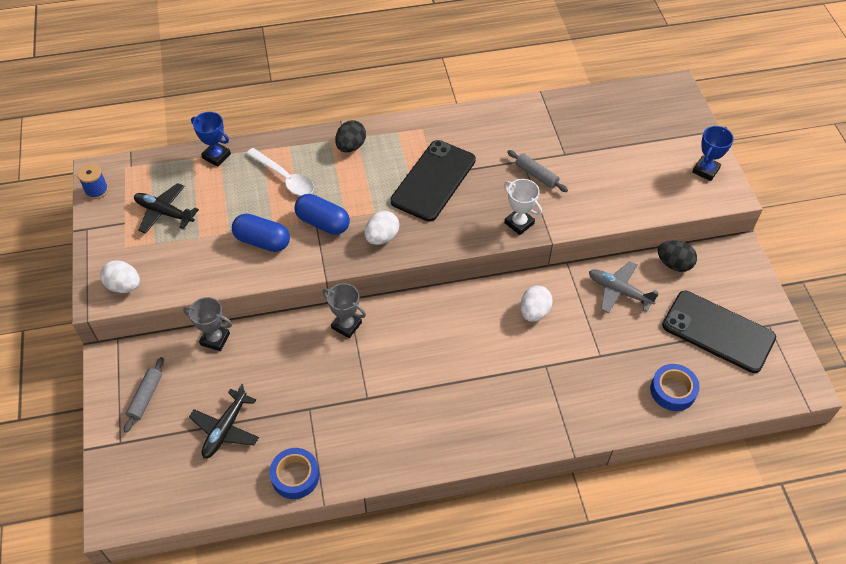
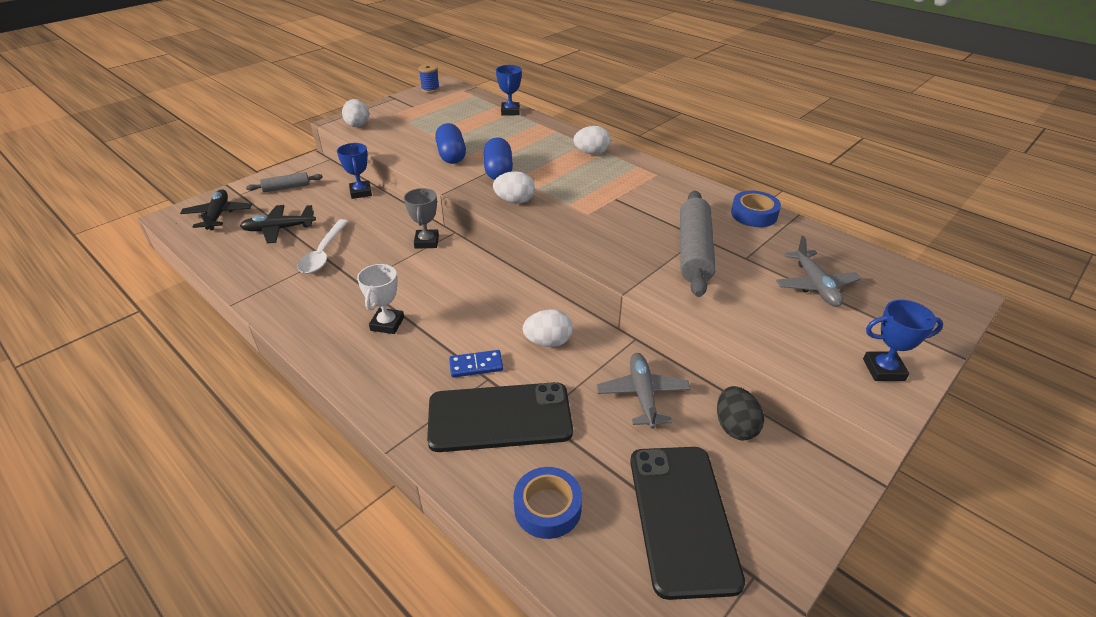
camera: 55 degrees right, 15 degrees down
black plane [134,183,199,234] -> black plane moved to [180,189,252,230]
grey trophy [183,297,232,351] -> blue trophy [337,143,372,199]
white spoon [246,148,314,196] -> white spoon moved to [297,219,349,274]
blue tape [269,448,319,499] -> blue tape moved to [731,191,781,227]
black egg [335,120,366,152] -> white egg [574,126,611,155]
black phone [390,140,476,222] -> black phone moved to [427,382,573,452]
white trophy [504,179,542,235] -> white trophy moved to [357,264,404,334]
grey rolling pin [507,150,568,192] -> grey rolling pin [680,191,716,297], size x1.91
none -> blue domino [449,350,503,378]
none -> grey plane [776,236,861,307]

